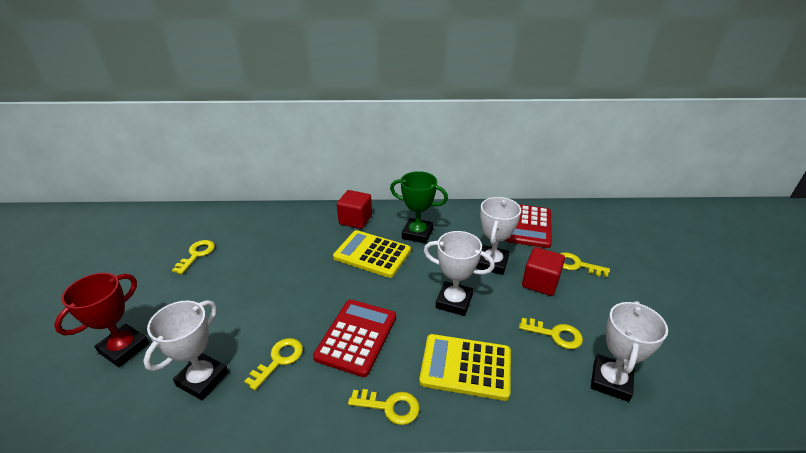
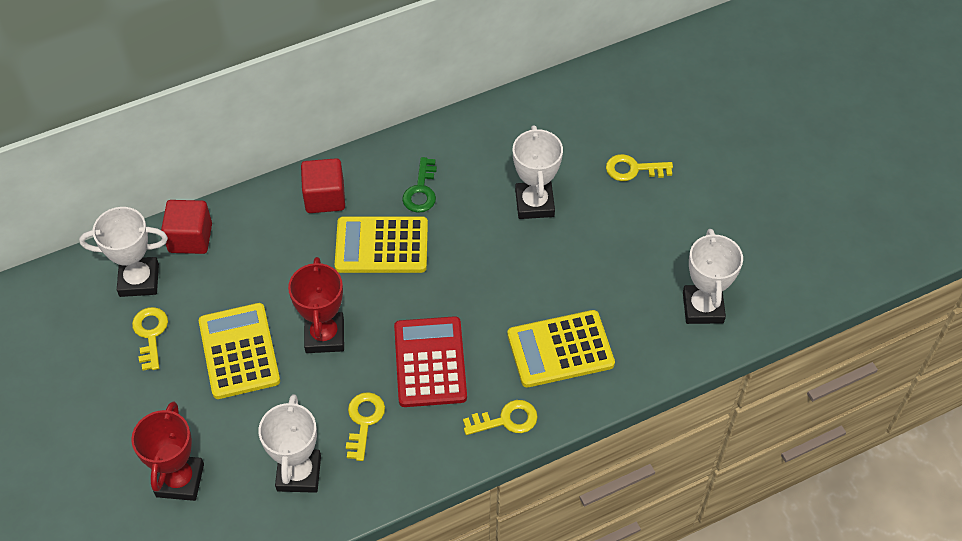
camera: 25 degrees left, 20 degrees up
green trophy [390,171,448,244] -> green key [402,157,437,213]
white trophy [424,231,495,316] -> white trophy moved to [79,207,168,297]
red calculator [505,204,552,248] -> none
yellow key [519,318,583,349] -> none
red cube [522,247,565,296] -> red cube moved to [161,200,212,254]
none -> yellow calculator [199,303,280,399]
none -> red trophy [288,257,344,353]

